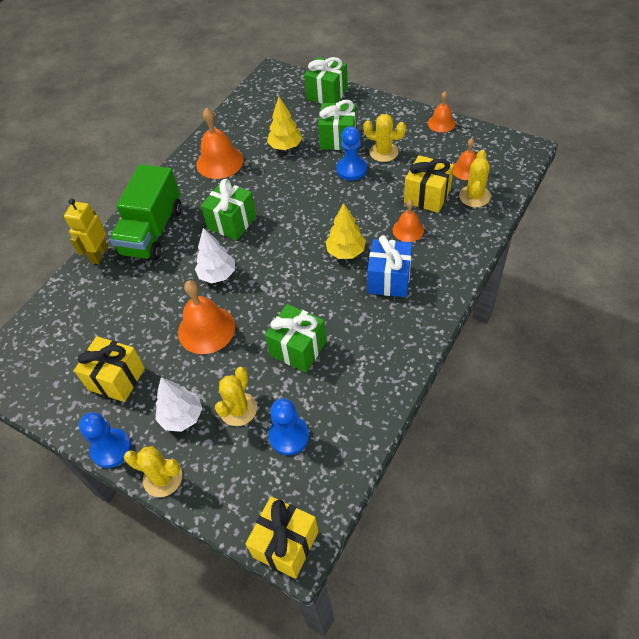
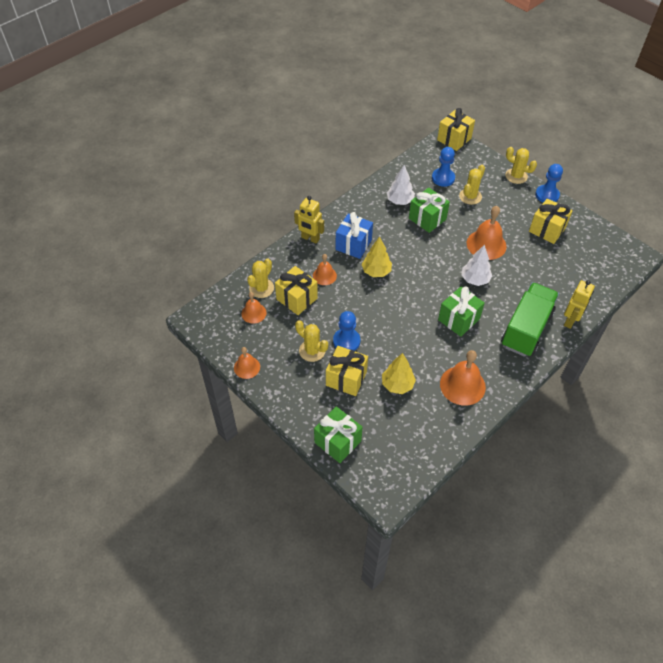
camera: 170 degrees left, 0 degrees up
white tree [155,377,202,432] -> white tree moved to [387,165,415,205]
green gift [318,100,357,150] -> yellow gift [326,346,368,396]
none -> yellow robot [294,196,324,244]

